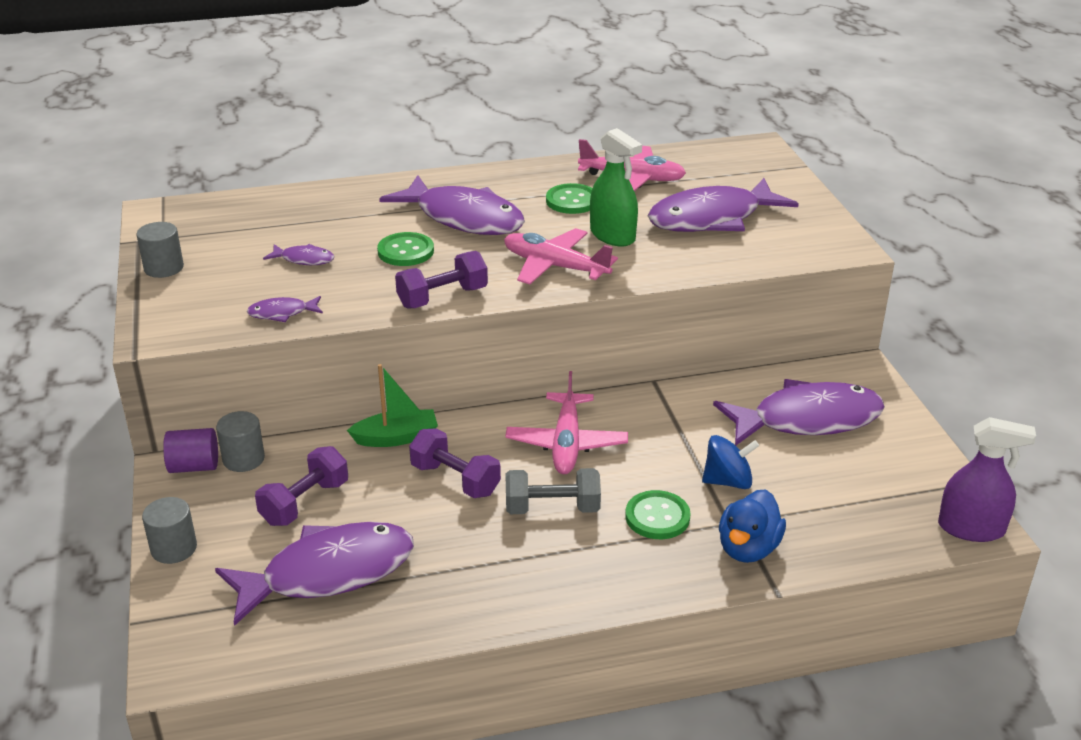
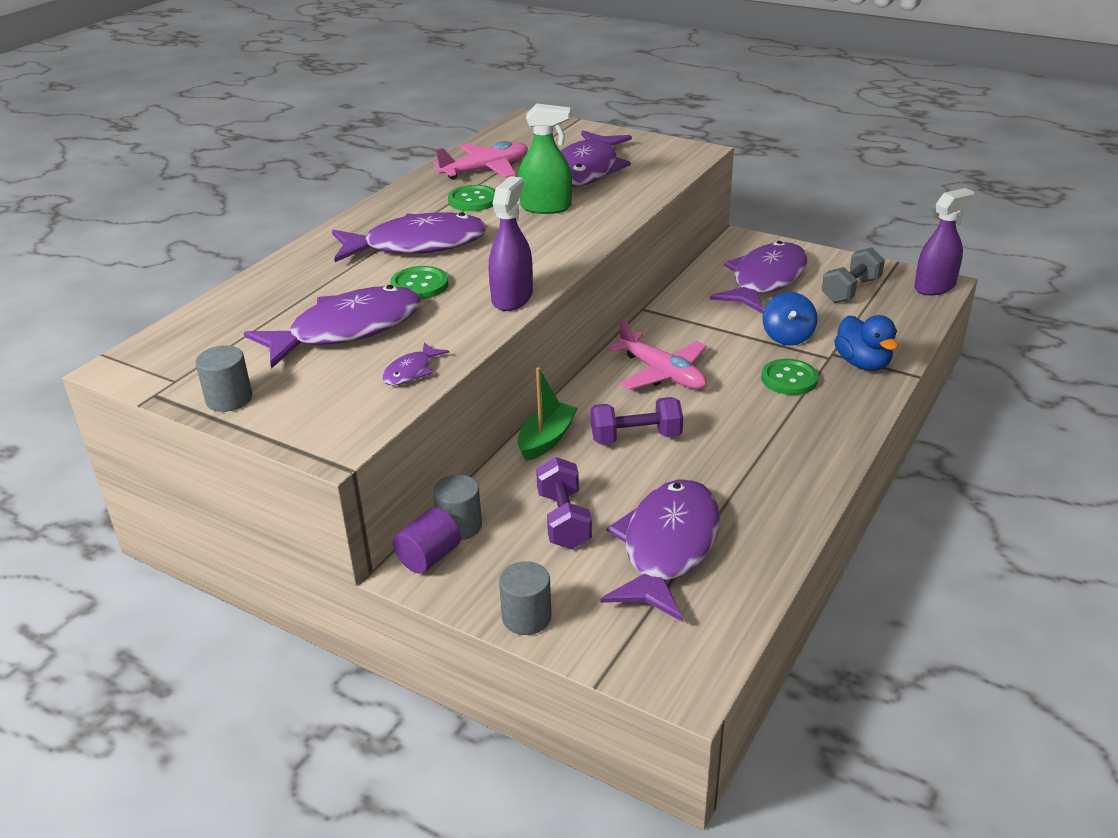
camera: 45 degrees left, 0 degrees up
purple fish [263,244,334,265] -> purple fish [244,285,421,369], size x2.32
purple dumbbell [395,251,488,309] -> purple spray bottle [489,176,533,311]
pink plane [504,228,618,284] -> none
grey dumbbell [505,468,601,514] -> grey dumbbell moved to [822,247,885,303]
blue spinning top [702,435,759,489] -> blue spinning top turned 150 degrees clockwise [763,292,817,346]

